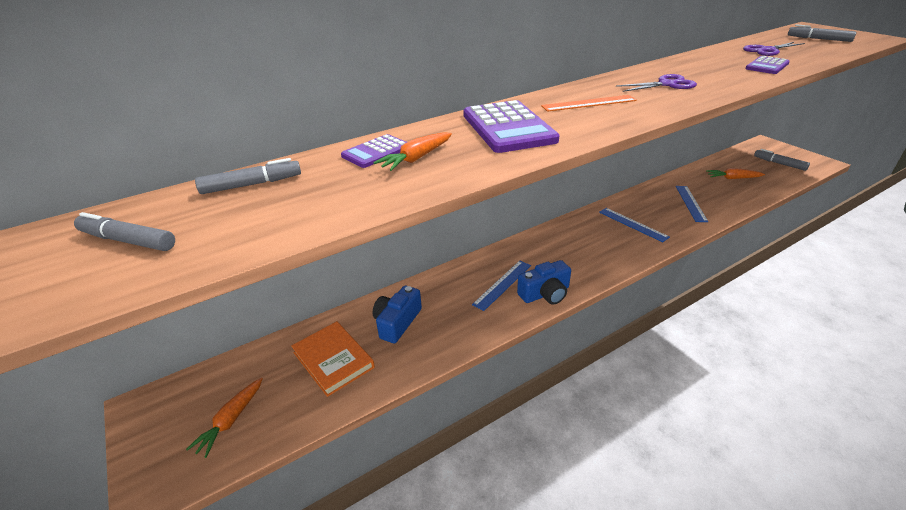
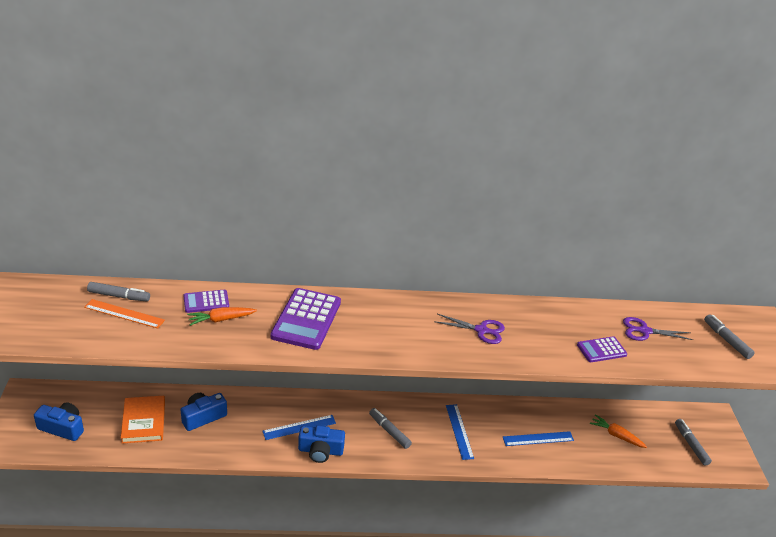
camera: 25 degrees right, 0 degrees up
grey marker [74,212,175,251] -> grey marker moved to [369,408,412,449]
orange carrot [186,378,263,458] -> blue camera [34,402,84,441]
orange ruler [541,95,637,112] -> orange ruler moved to [84,299,165,328]
blue ruler [676,186,708,222] -> blue ruler turned 45 degrees clockwise [503,431,574,446]

